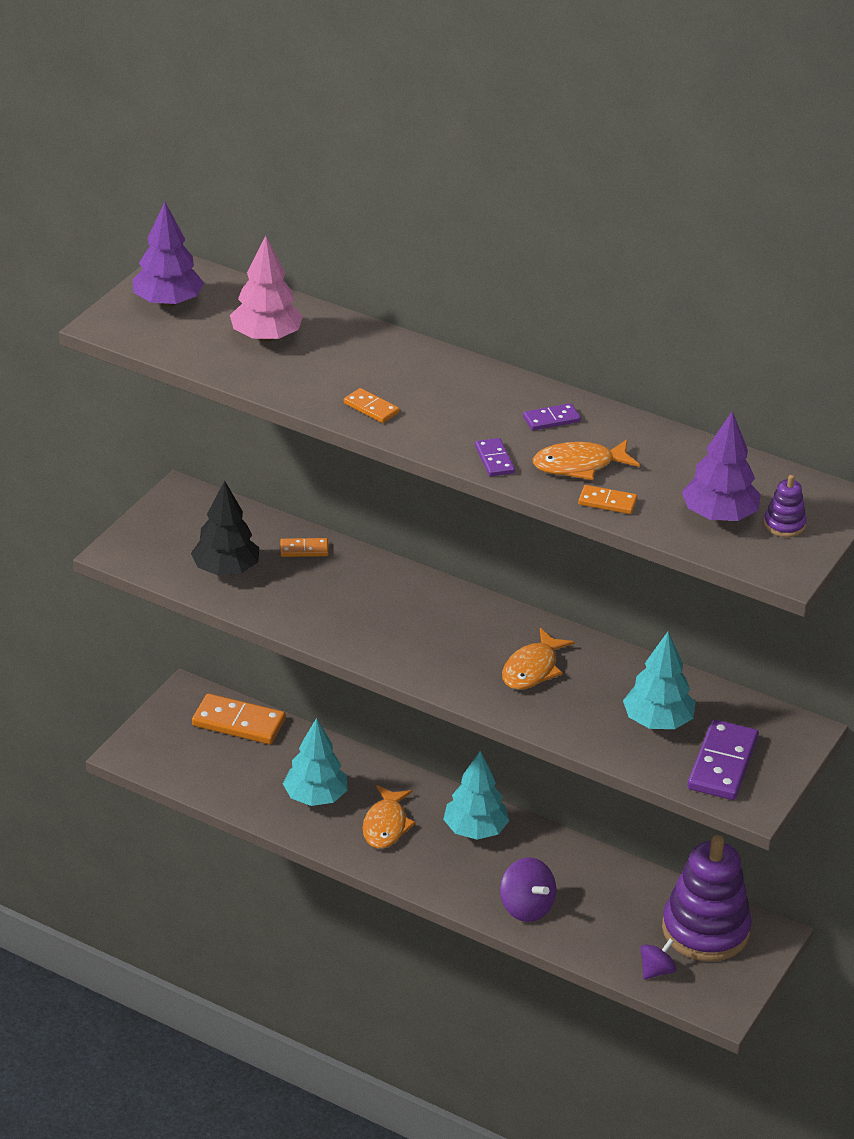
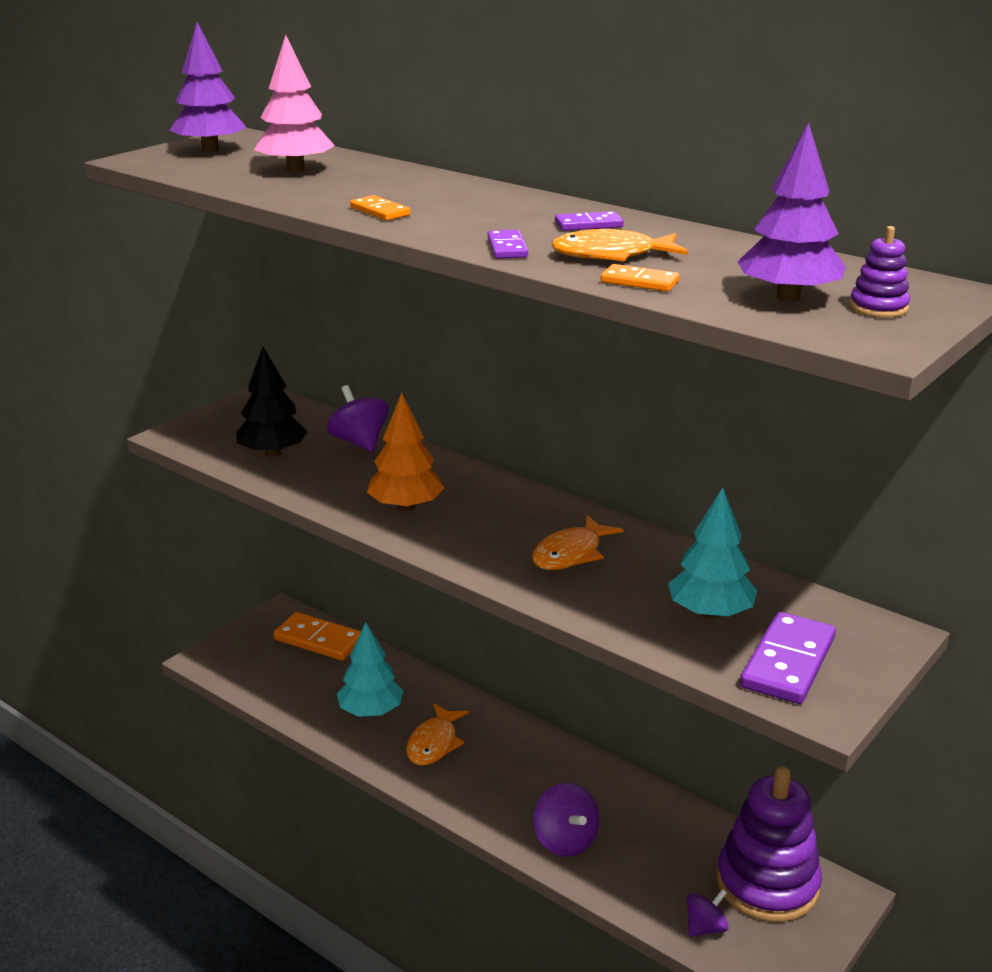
camera: 10 degrees right, 10 degrees down
orange domino [280,538,329,557] -> purple spinning top [327,385,389,452]
turquoise tree [443,751,509,840] -> none
none -> orange tree [367,393,444,511]

